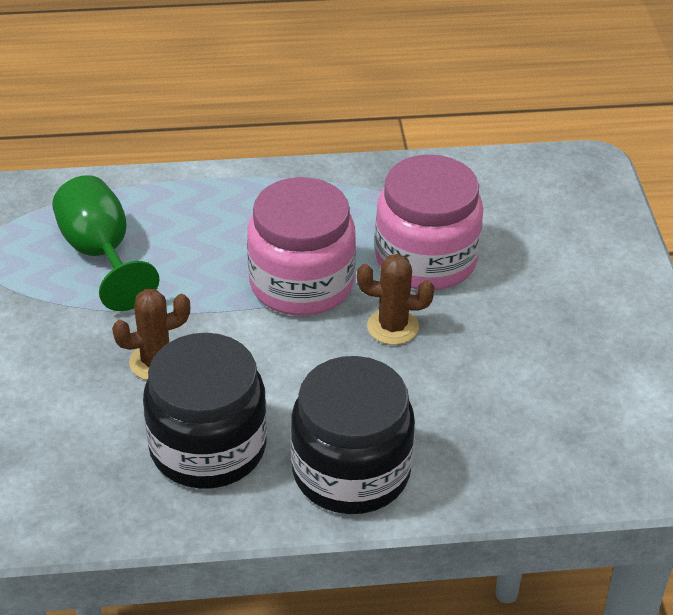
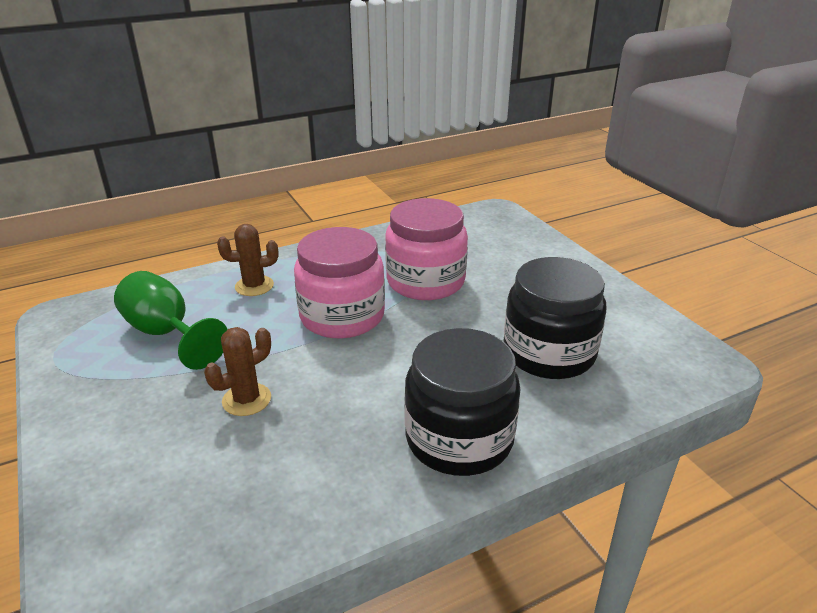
camera: 20 degrees left, 10 degrees down
black jar [143,333,267,489] -> black jar moved to [504,257,607,379]
brown cactus [357,254,434,345] -> brown cactus moved to [217,224,278,296]

